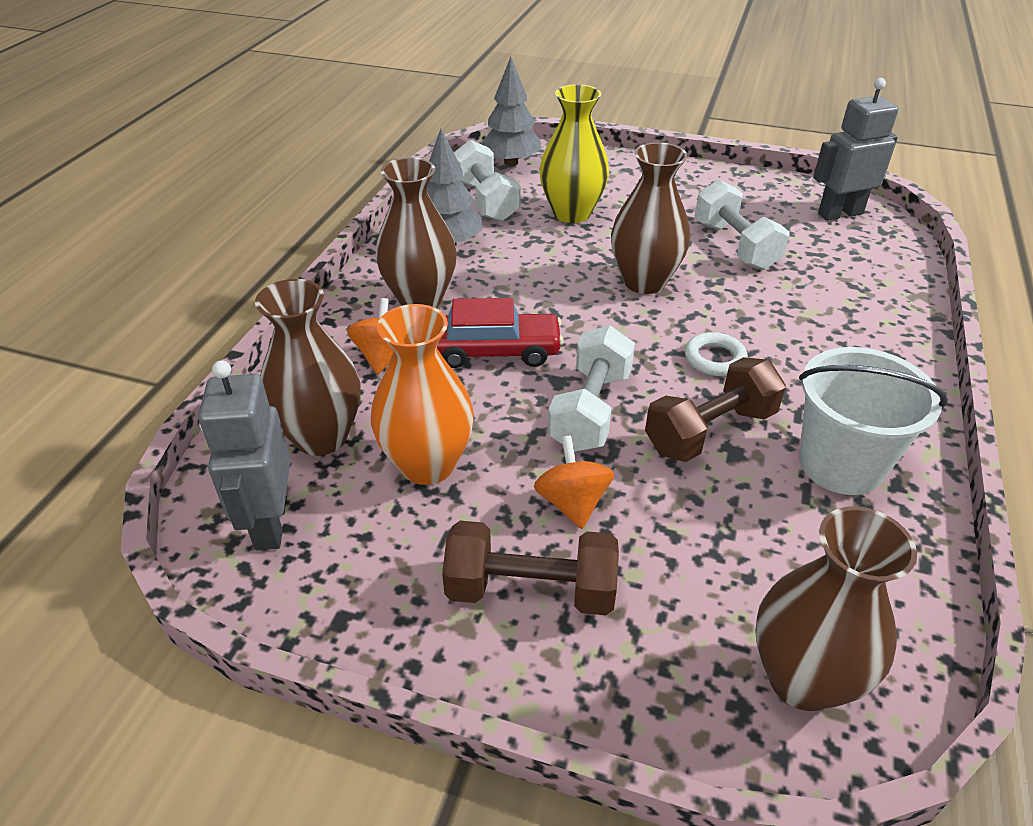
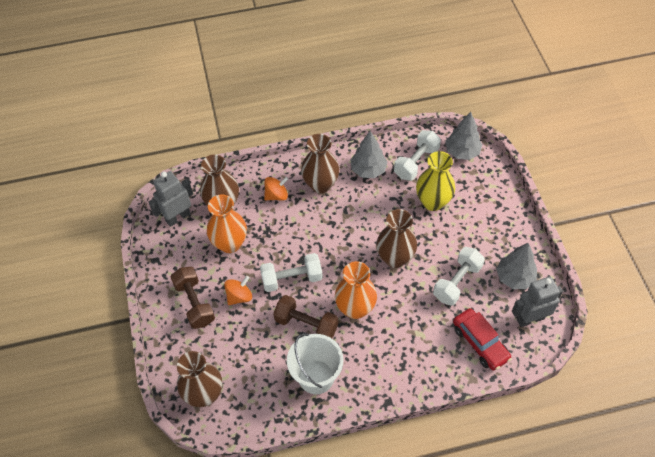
camera: 60 degrees right, 15 degrees up
red car [437,298,563,368] -> red car moved to [453,308,512,371]
white ring [685,332,748,376] -> orange vase [335,261,377,319]
grey robot [813,78,898,221] -> grey robot turned 60 degrees counterclockwise [512,276,563,327]
none -> grey tree [496,243,537,289]

